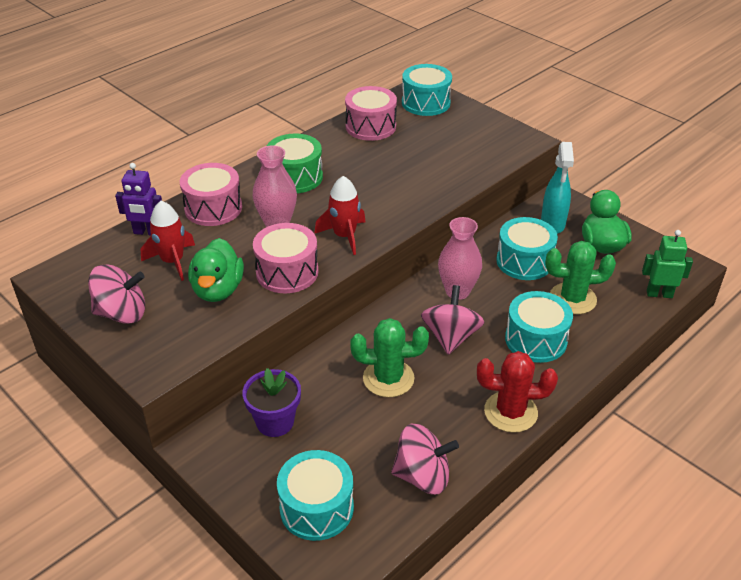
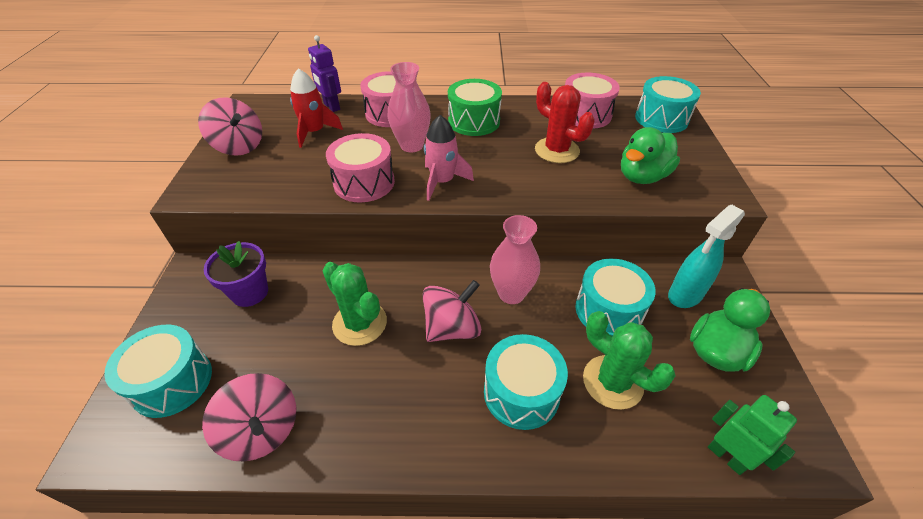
camera: 45 degrees right, 5 degrees up
green duck [188,238,244,302] -> green duck moved to [621,127,680,184]
red rocket [314,176,366,255] -> pink rocket [424,115,474,201]
red cactus [477,351,558,433] -> red cactus moved to [535,82,594,163]

